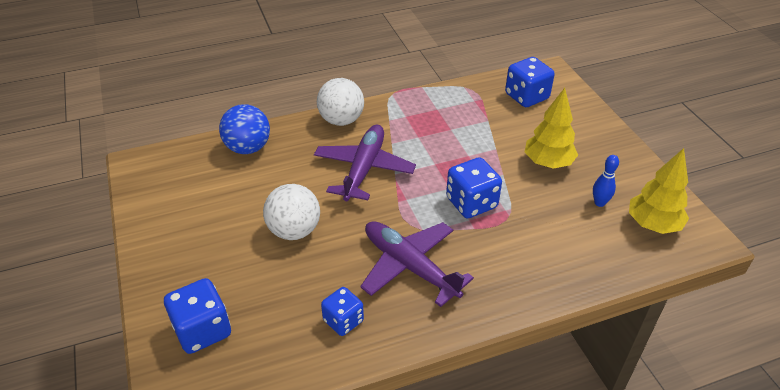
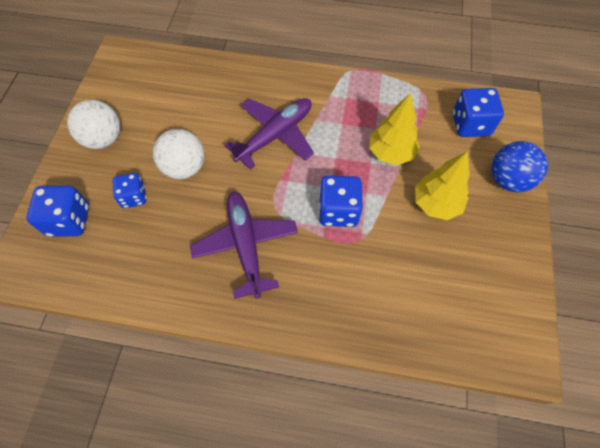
camera: 30 degrees right, 20 degrees up
blue ball [219,104,270,154] -> blue ball moved to [491,141,548,192]
white ball [317,78,364,126] -> white ball moved to [67,100,120,149]
blue dice [321,287,364,336] -> blue dice moved to [112,173,146,208]
blue bowling pin [593,155,619,207] -> none
yellow tree [629,148,689,234] -> yellow tree moved to [369,93,420,165]

